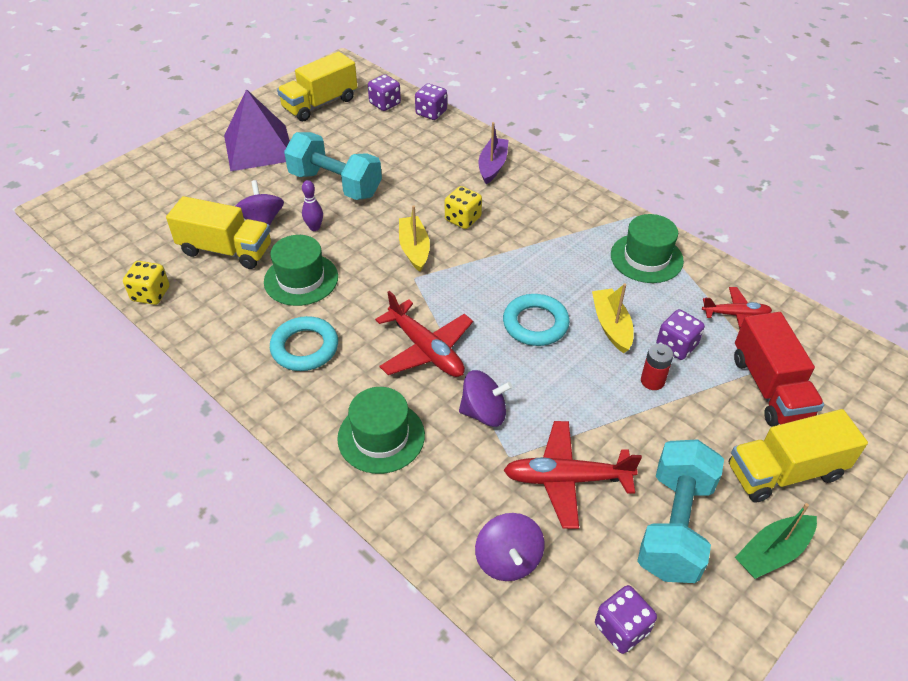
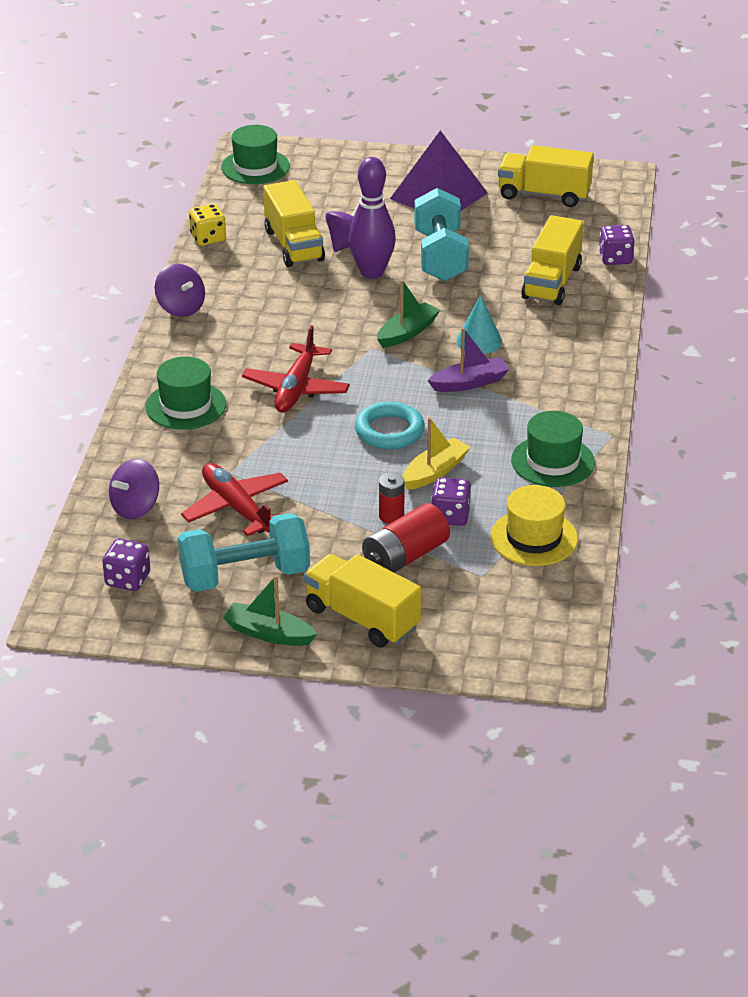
camera: 55 degrees right, 10 degrees down
green hat [264,235,338,306] -> green hat moved to [221,125,290,184]
turquoise ring [270,316,338,371] -> none
purple bowling pin [302,180,323,231] -> purple bowling pin [349,157,396,279], size x2.11
purple dice [368,74,401,111] -> none
yellow boat [399,206,430,272] -> green boat [377,280,440,348]
yellow dice [445,186,482,229] -> turquoise cone [456,295,502,354]
purple spinning top [459,370,512,427] -> purple spinning top moved to [155,264,205,317]
purple boat [479,122,508,184] -> purple boat moved to [427,328,509,392]
red plane [702,287,772,329] -> yellow hat [490,485,578,566]
red truck [734,312,824,427] -> none
none -> red battery [362,503,450,573]
none -> yellow truck [521,215,584,305]

